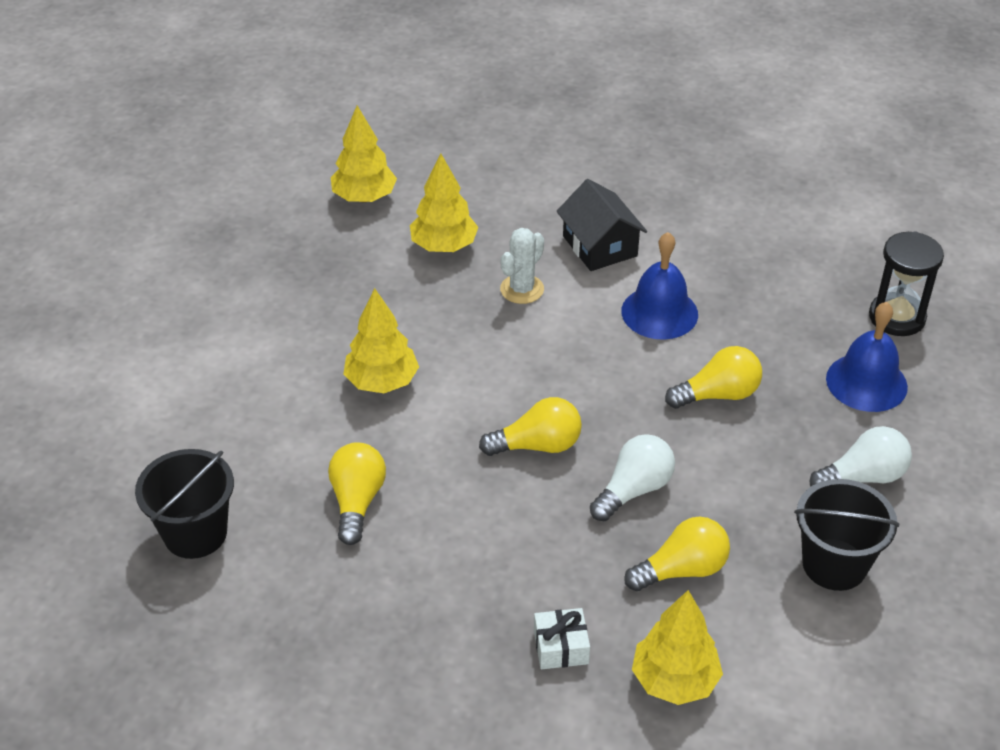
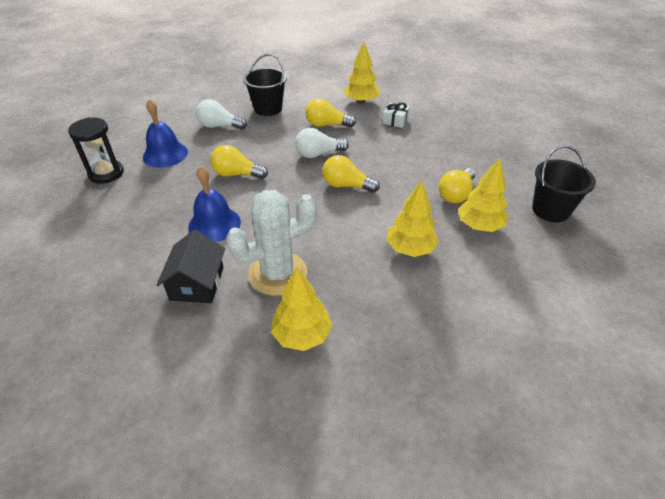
camera: 150 degrees left, 0 degrees up
yellow tree [331,106,397,203] -> yellow tree moved to [458,158,508,232]
white cactus [500,228,544,304] -> white cactus [226,190,317,296], size x1.76

